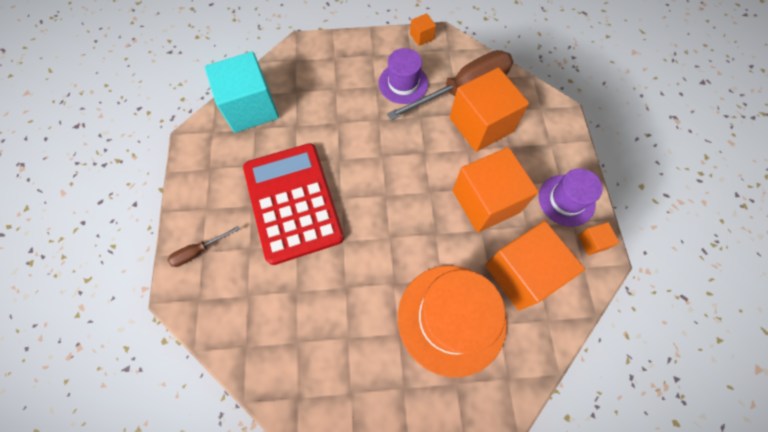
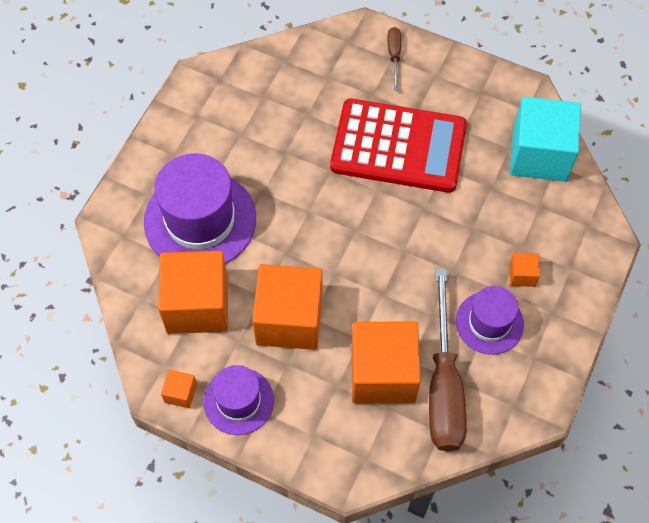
camera: 120 degrees right, 5 degrees down
orange hat [398,266,507,378] -> purple hat [144,153,256,264]
orange cube [410,13,436,46] -> orange cube moved to [509,253,540,287]

